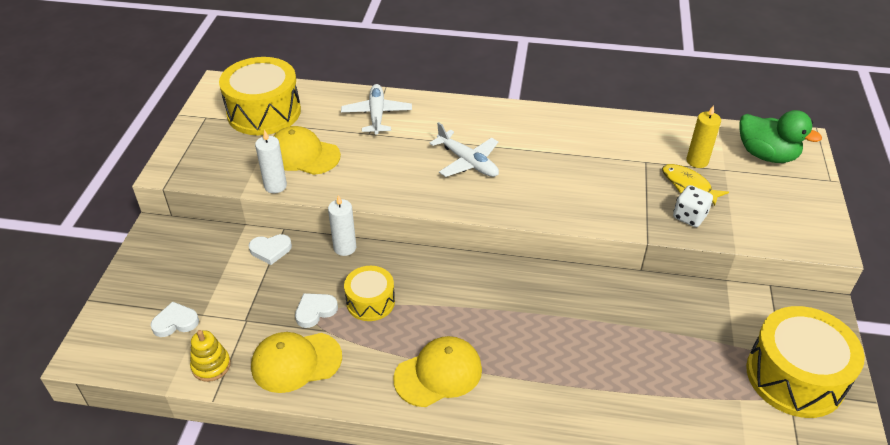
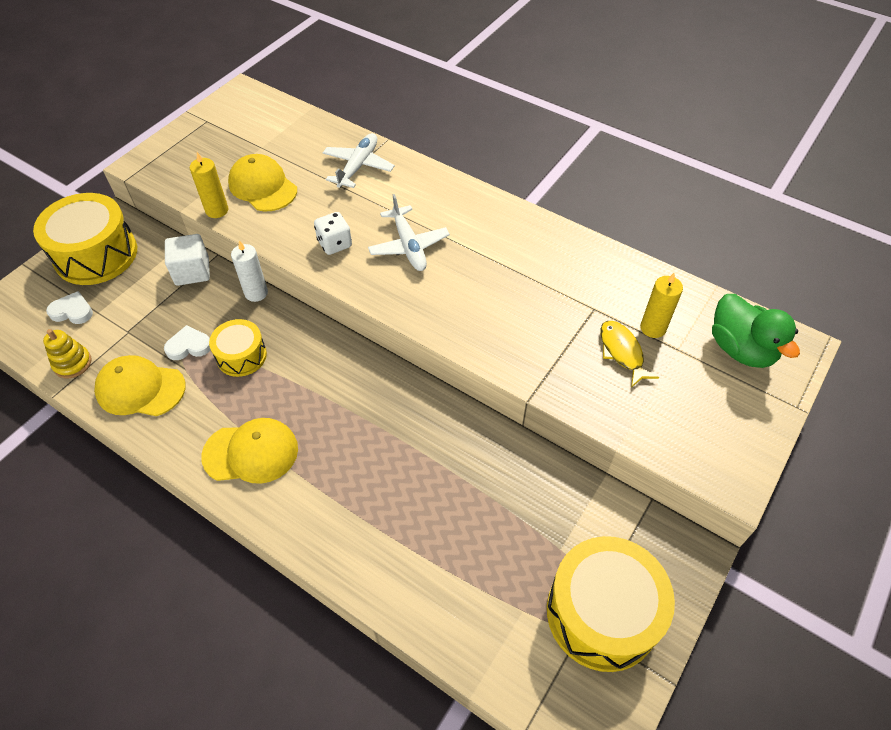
camera: 25 degrees right, 10 degrees up
yellow drum [219,57,301,135] -> yellow drum moved to [33,193,137,285]
white heart [249,234,292,265] -> white cube [165,234,210,286]
white candle [255,130,287,193] -> yellow candle [190,152,228,218]
white dice [673,185,713,227] -> white dice moved to [314,212,352,255]

